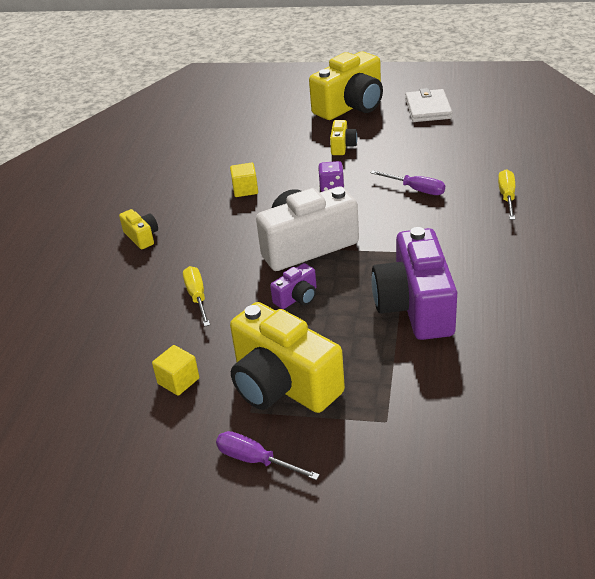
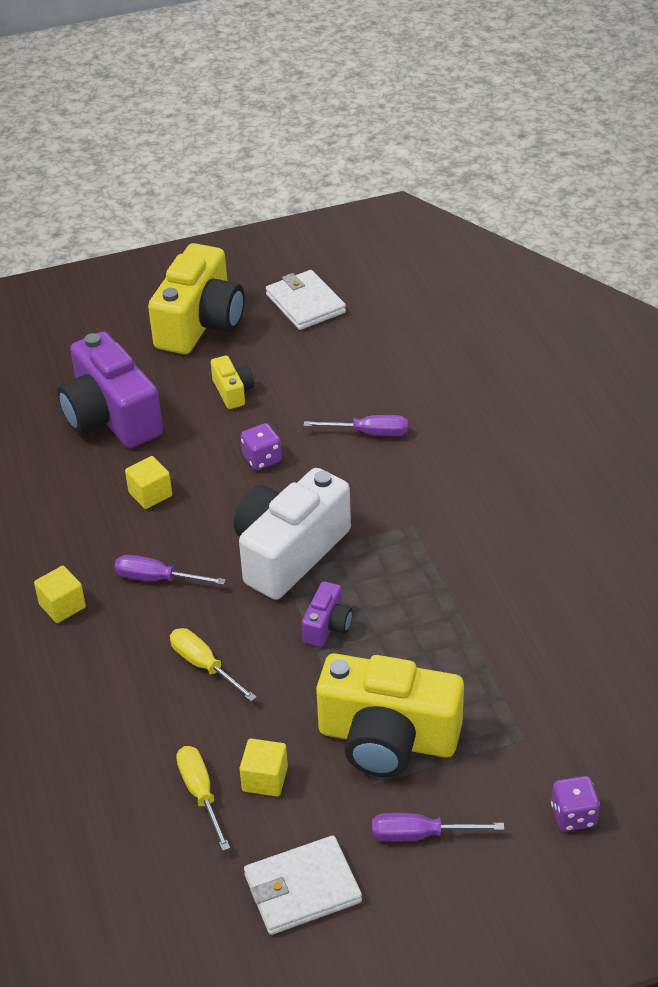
camera: 30 degrees left, 5 degrees up
yellow camera [119,209,158,249] -> yellow cube [34,566,86,623]
purple camera [372,227,457,340] -> purple camera moved to [57,332,163,448]
yellow screwdriver [498,169,515,220] -> yellow screwdriver moved to [176,746,230,851]
none -> purple screwdriver [114,555,226,585]
none -> white wallet [244,835,362,935]
none -> purple dice [551,776,600,831]

